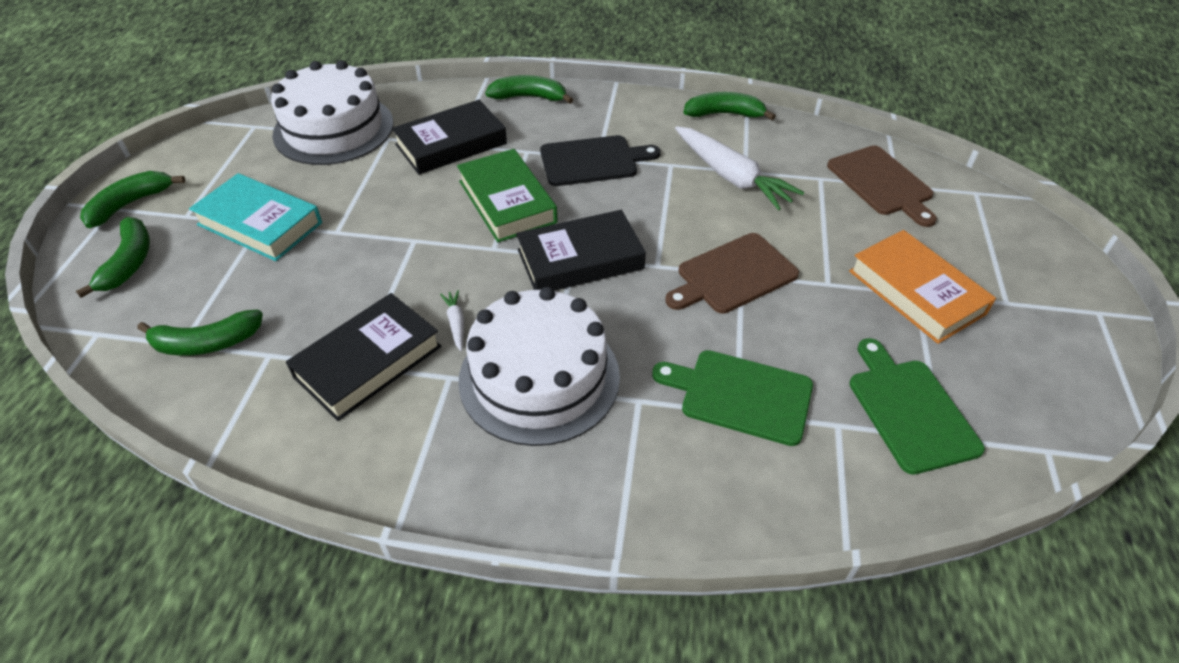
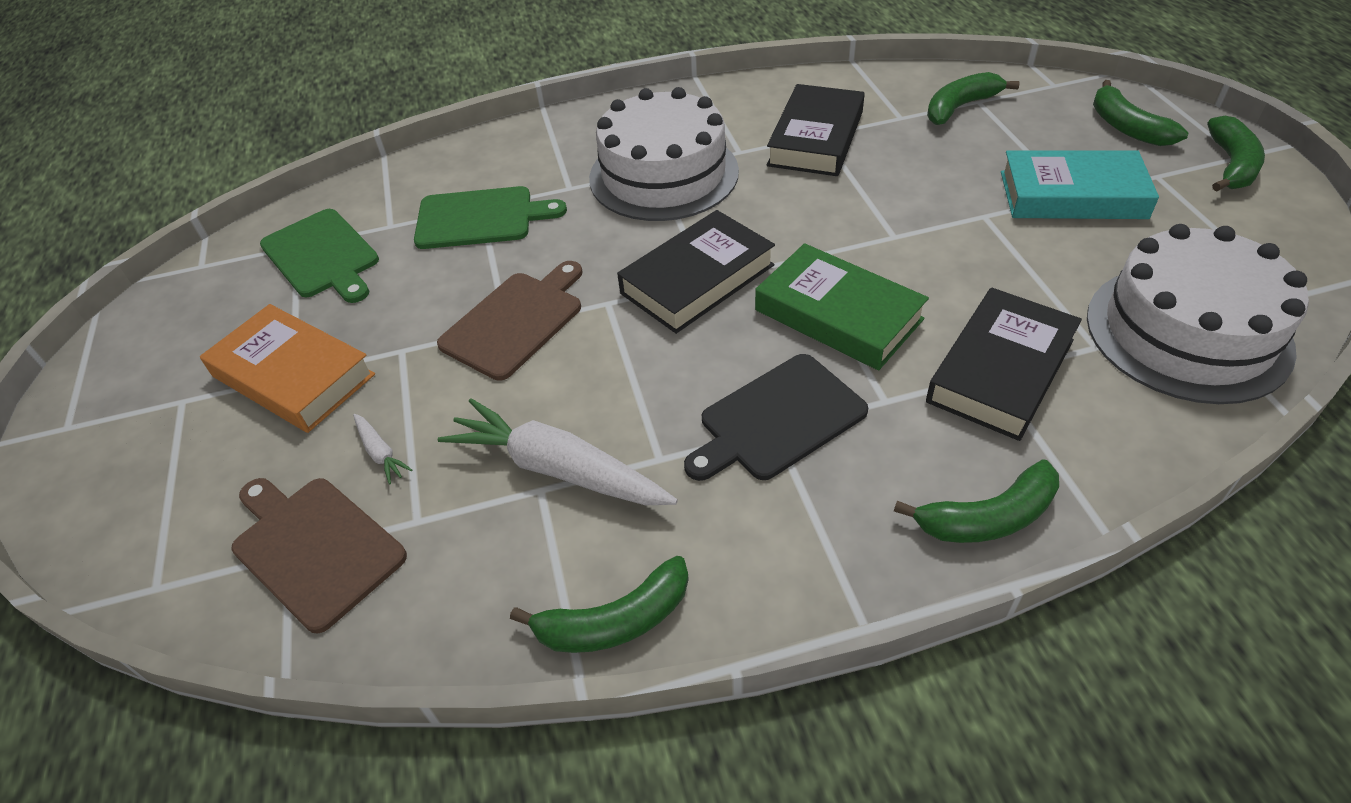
camera: 160 degrees right, 0 degrees up
white carrot [440,290,464,351] -> white carrot moved to [353,414,412,484]

